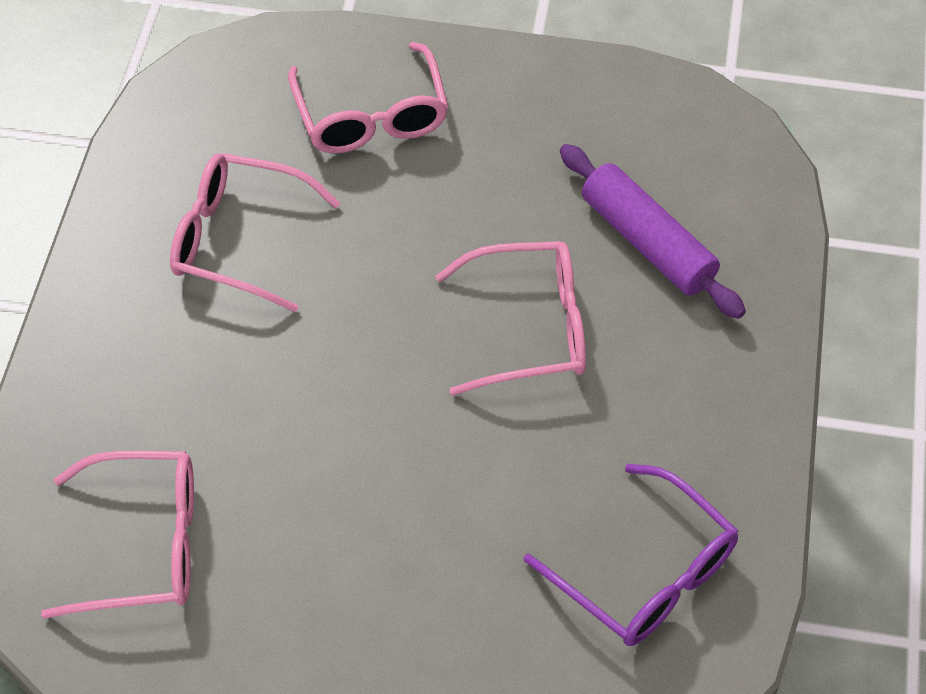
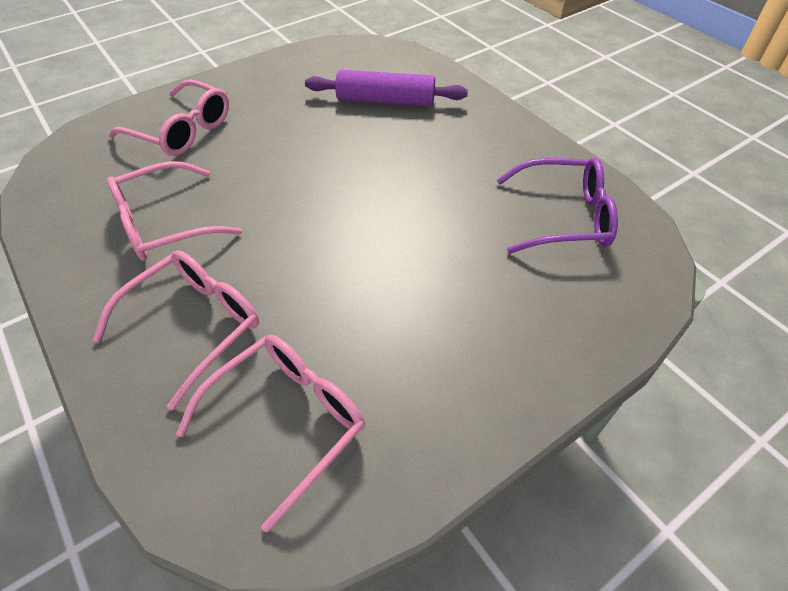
camera: 45 degrees left, 5 degrees down
pink glasses [435,241,586,396] -> pink glasses moved to [93,250,259,411]

